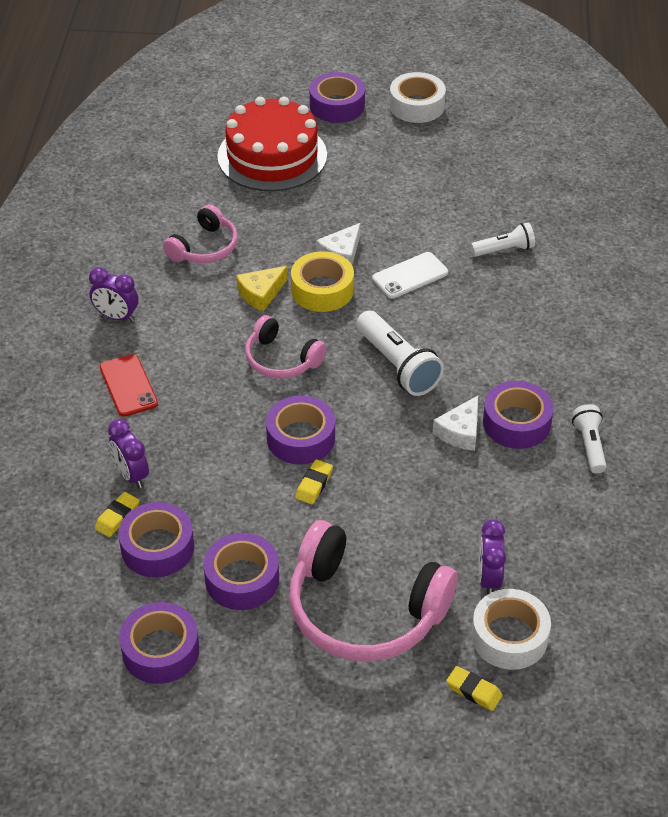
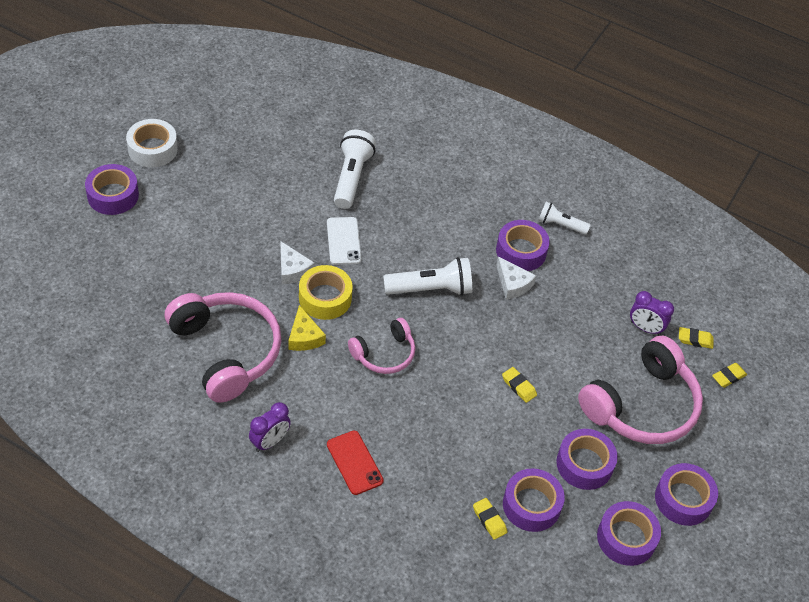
camera: 70 degrees left, 5 degrees up
red phone [100,354,158,417] -> red phone turned 60 degrees clockwise [327,431,384,495]
purple clock [108,419,149,489] -> none
pink headphones [163,204,238,263] -> pink headphones [165,292,281,403], size x1.80
red cake [217,97,327,191] -> none
purple tape [266,395,335,465] -> purple tape moved to [655,463,718,526]
white flashlight [471,222,535,256] -> white flashlight [334,130,376,209], size x1.63
white tape [471,589,551,670] -> yellow eraser [679,327,714,349]

